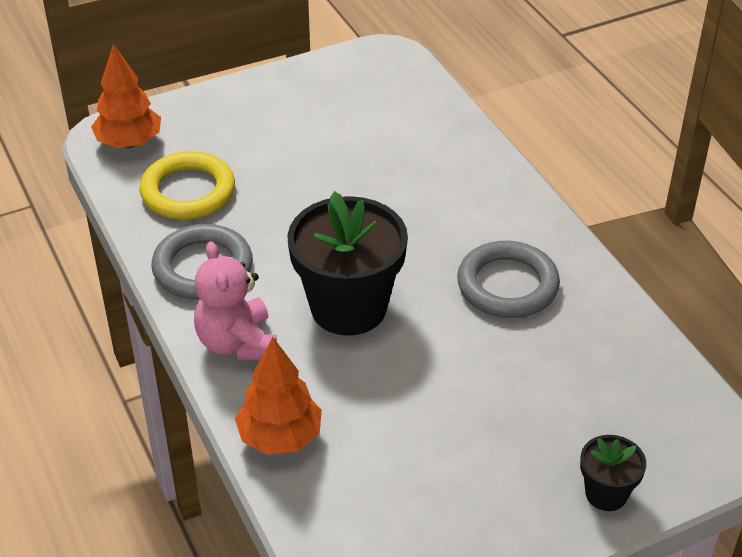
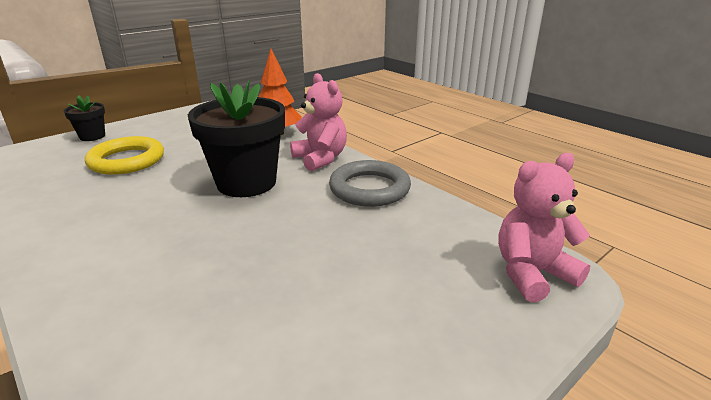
camera: 165 degrees right, 15 degrees down
orange tree [91,44,161,148] -> pink teddy bear [498,153,590,302]
yellow ring [140,151,235,220] -> yellow ring moved to [85,136,164,175]
grey ring [457,241,560,318] -> none

